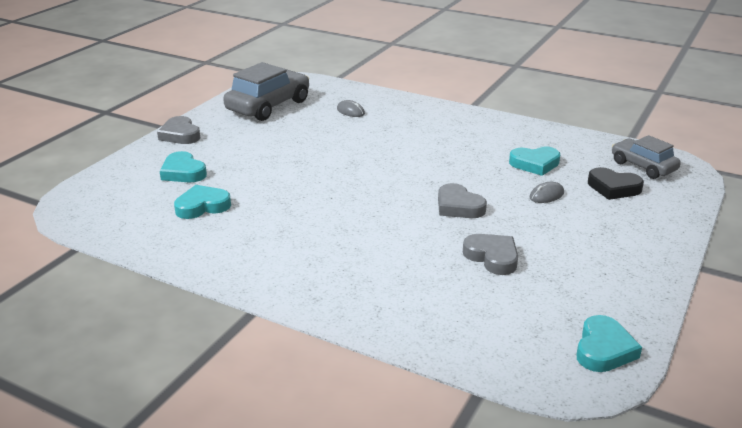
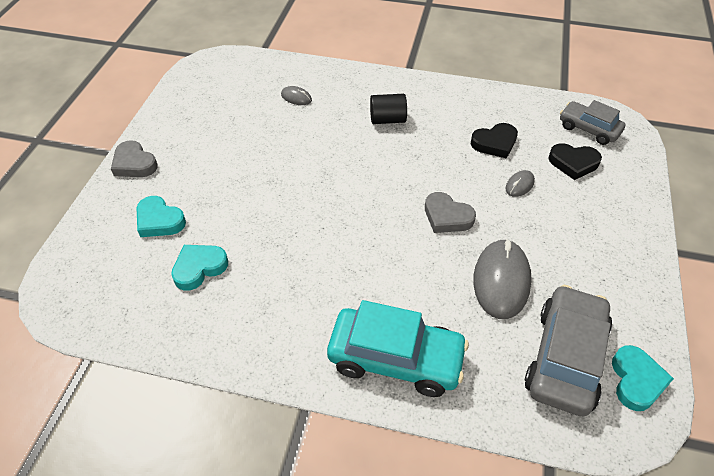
camera: 15 degrees left, 20 degrees up
grey car [223,62,309,121] -> grey car moved to [525,285,612,416]
grey heart [463,234,518,275] -> grey mouse [474,239,532,319]
turquoise heart [509,146,560,176] -> black heart [471,123,518,159]
none -> turquoise car [327,300,469,397]
none -> black cylinder [370,94,407,124]

